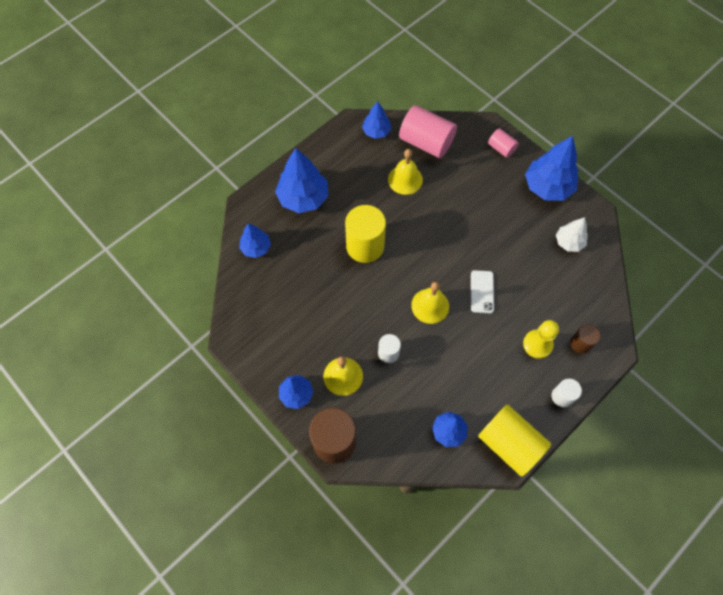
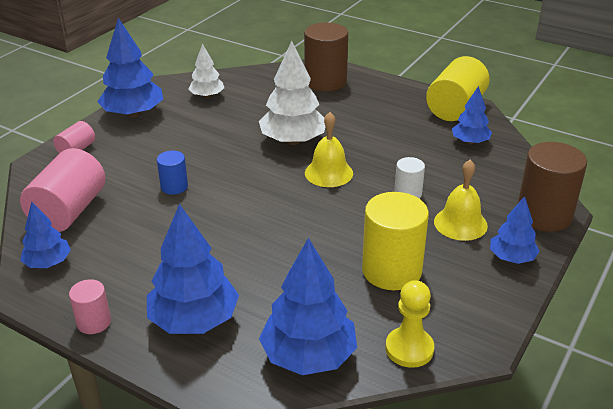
camera: 105 degrees left, 30 degrees down
blue tree [239,223,271,258] -> blue tree [259,238,357,375], size x1.73
yellow cylinder [345,205,386,263] -> yellow cylinder moved to [362,192,429,290]
yellow bell [388,149,423,195] -> none
white phone [471,270,494,313] -> white tree [259,41,325,145]
yellow pawn [523,320,559,359] -> yellow pawn moved to [385,280,434,368]
white cylinder [551,378,582,407] -> none
brown cylinder [570,324,600,354] -> brown cylinder [304,23,348,91], size x1.91
none -> pink cylinder [69,279,111,334]
none -> blue cylinder [157,151,188,195]

